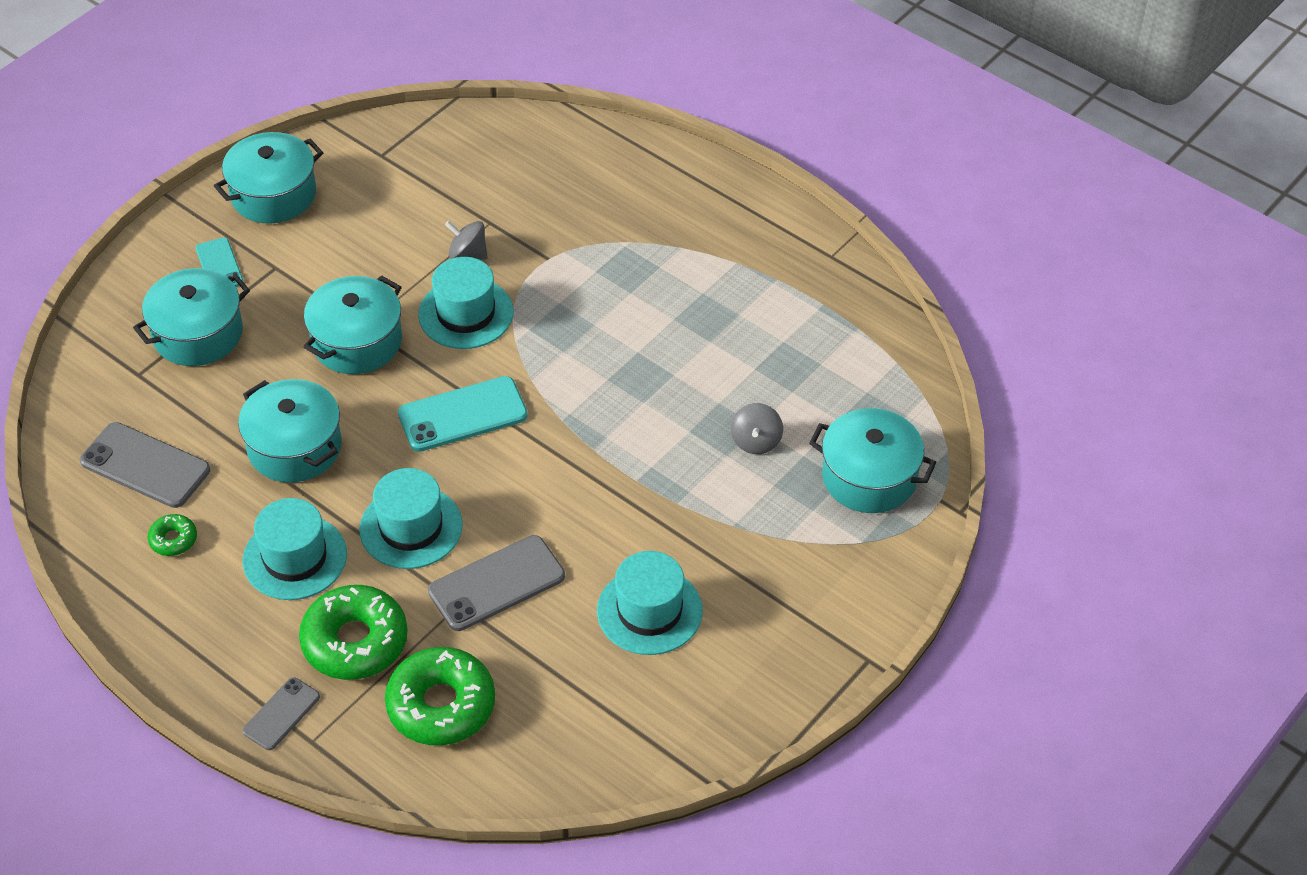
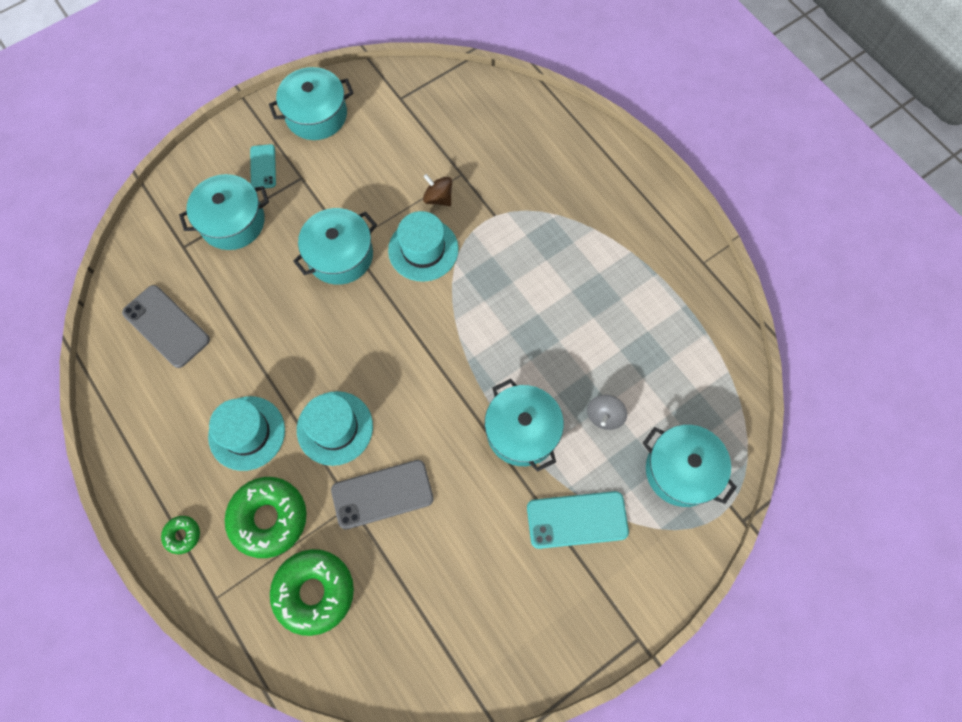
camera: 15 degrees right, 20 degrees up
green donut [147,514,197,556] -> green donut moved to [161,516,200,554]
turquoise pot [238,379,342,483] -> turquoise pot moved to [485,379,564,472]
grey phone [242,677,320,750] -> none
turquoise phone [398,376,528,452] -> turquoise phone moved to [527,491,629,549]
grey spinning top [445,221,488,260] -> brown spinning top [423,174,452,206]
turquoise hat [597,551,703,655] -> none

